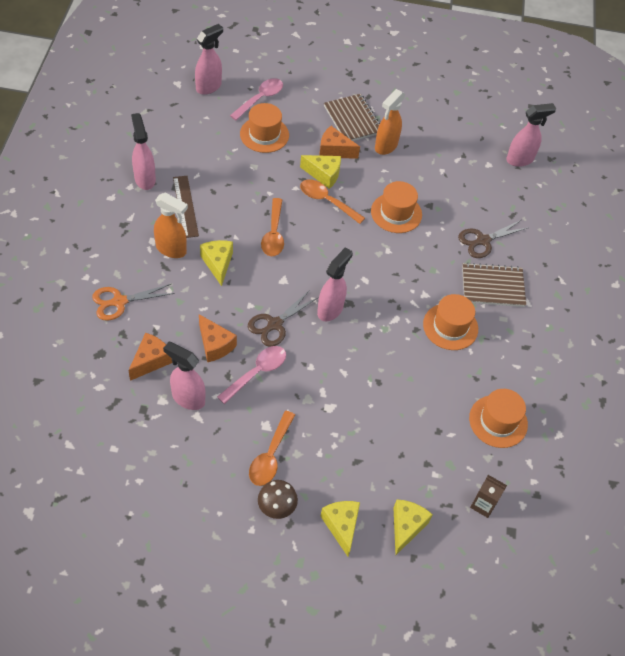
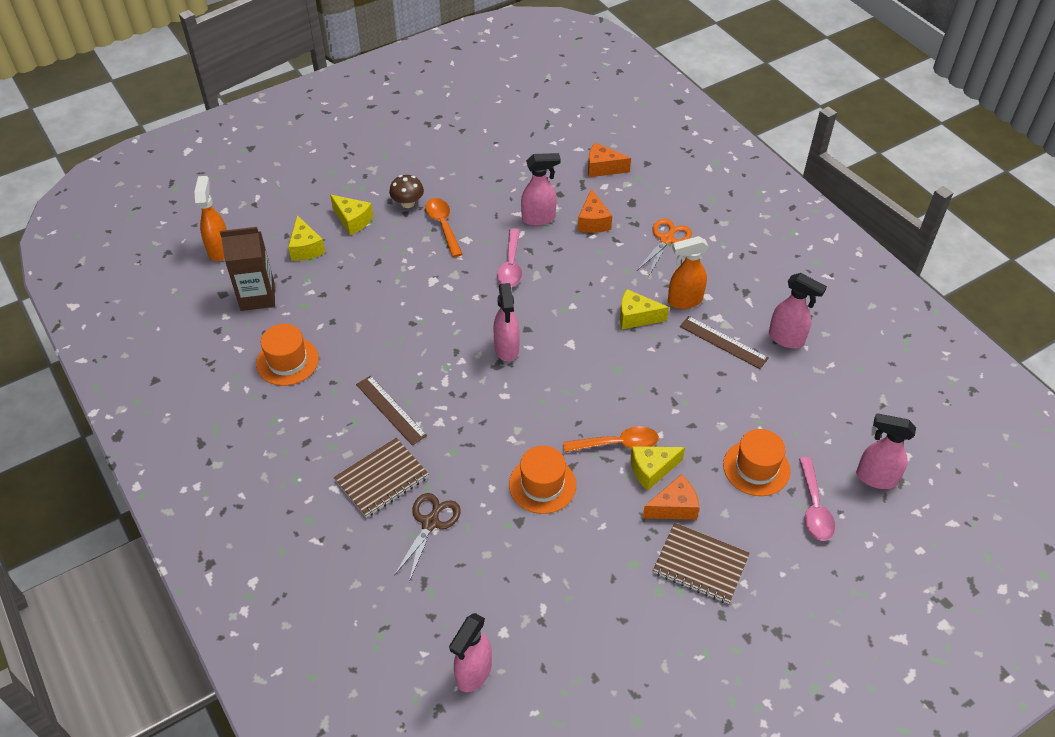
camera: 145 degrees right, 5 degrees down
pink spray bottle [195,24,223,95] -> pink spray bottle turned 105 degrees clockwise [856,413,916,489]
orange cheese [199,314,237,362] -> orange cheese moved to [588,142,631,177]
yellow cheese [200,240,233,286] -> yellow cheese turned 150 degrees clockwise [620,289,669,329]
brown scissors [248,290,319,347] -> none
orange spoon [261,198,284,256] -> none
orange spray bottle [375,89,405,155] -> orange spray bottle moved to [194,176,227,261]
orange hat [423,294,478,350] -> brown ruler [356,375,427,445]
brown carton [470,475,507,518] -> brown carton [220,227,275,311], size x1.78

